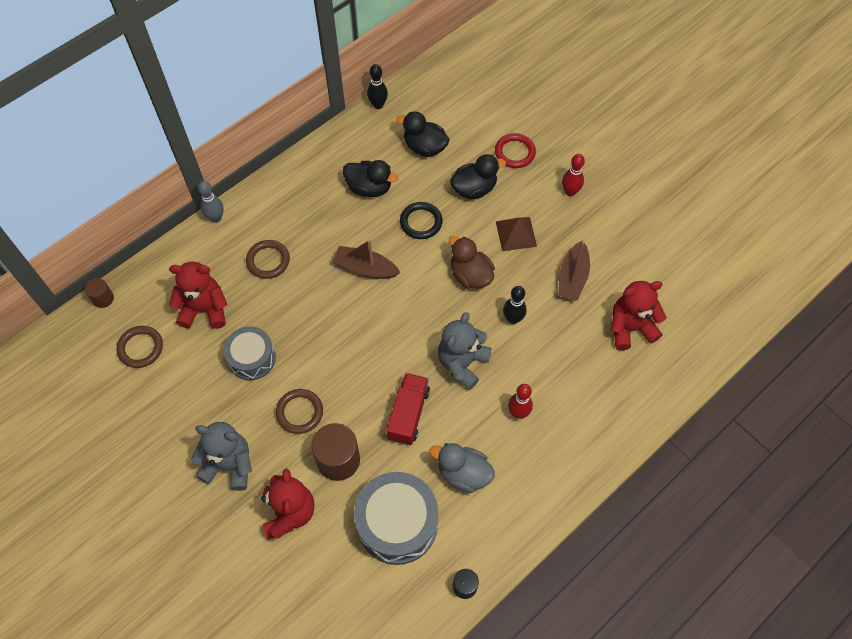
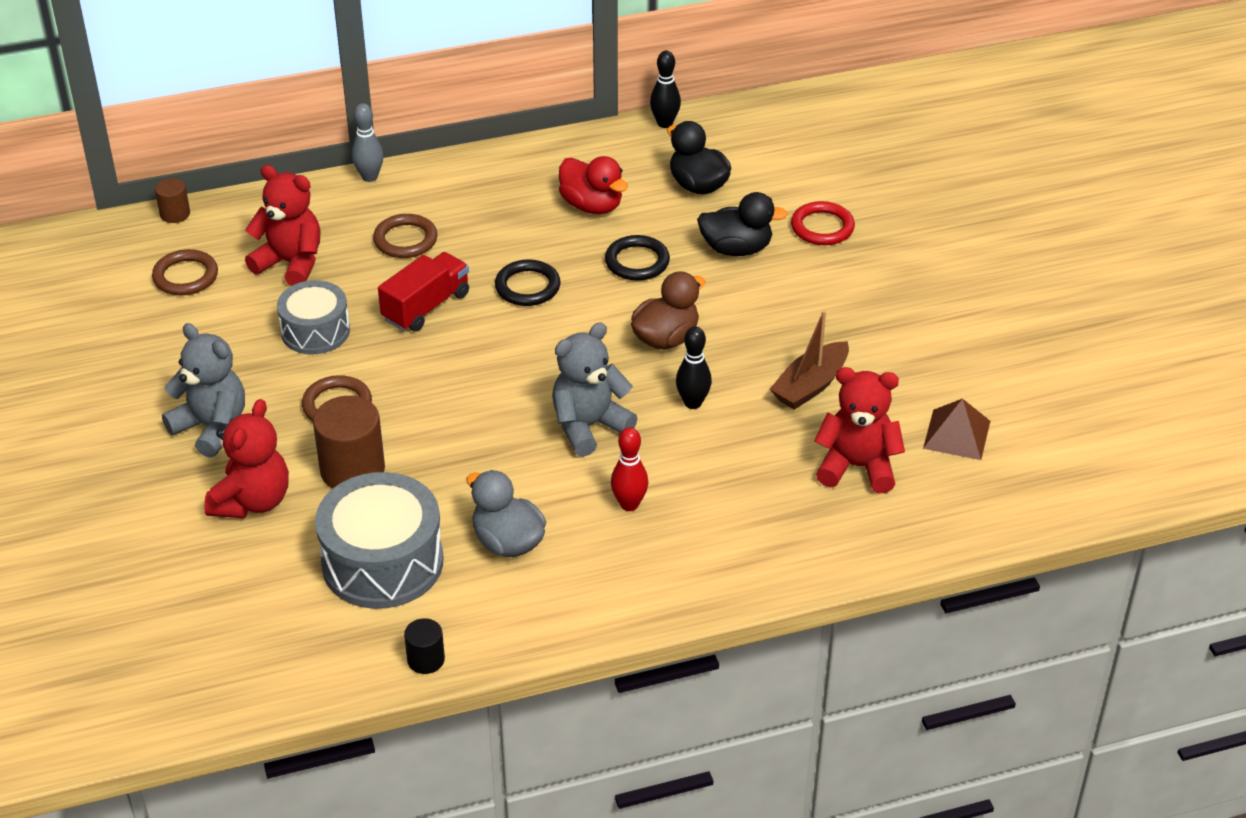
camera: 25 degrees right, 20 degrees down
brown boat [332,240,400,279] -> black ring [495,259,560,306]
black duck [343,160,399,197] -> red duck [559,156,628,214]
red truck [386,373,430,445] -> red truck moved to [378,252,469,331]
brown duck [449,236,495,289] -> brown duck turned 60 degrees clockwise [631,271,705,350]
brown pyramid [496,217,537,251] -> brown pyramid moved to [923,399,990,460]
red bowling pin [562,154,585,196] -> none

